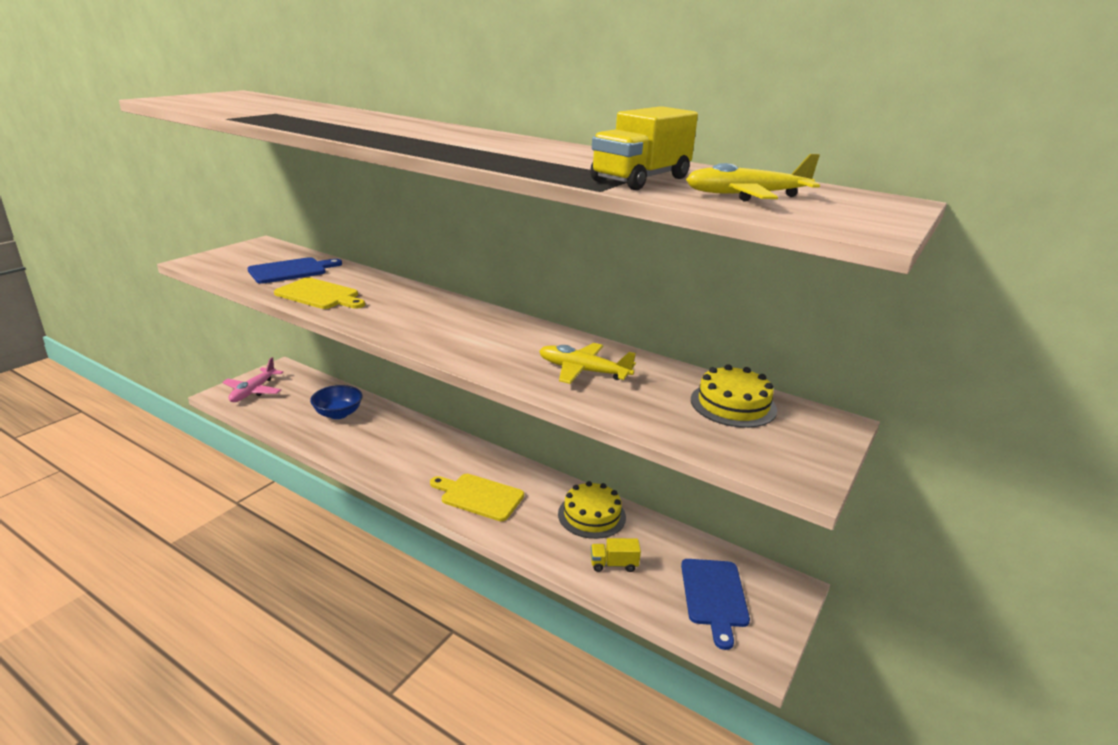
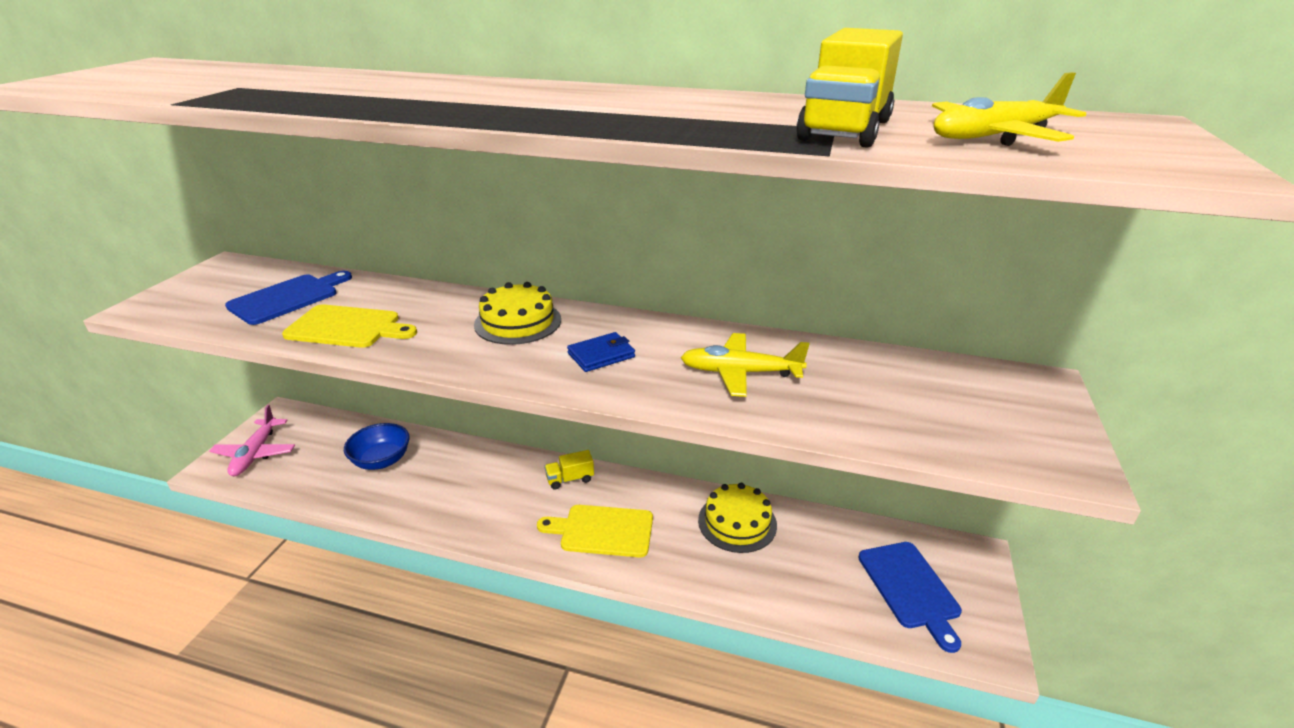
camera: 15 degrees left, 5 degrees up
yellow truck [591,538,641,572] -> yellow truck moved to [544,450,594,490]
yellow cake [691,364,777,428] -> yellow cake moved to [474,282,561,345]
none -> blue wallet [567,332,635,372]

